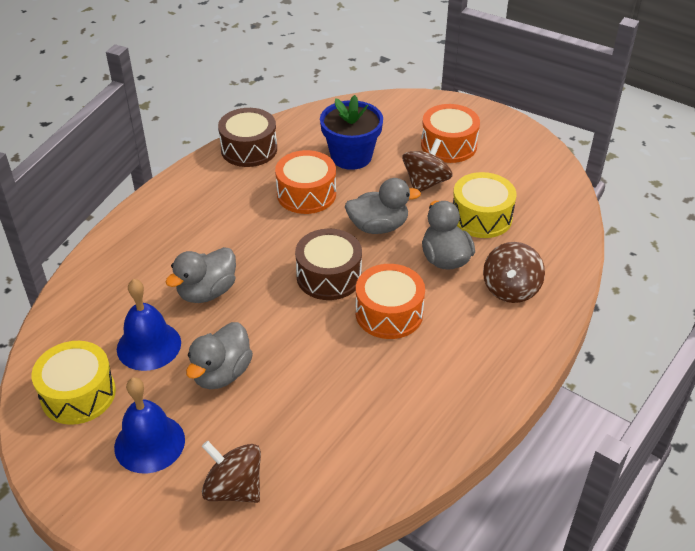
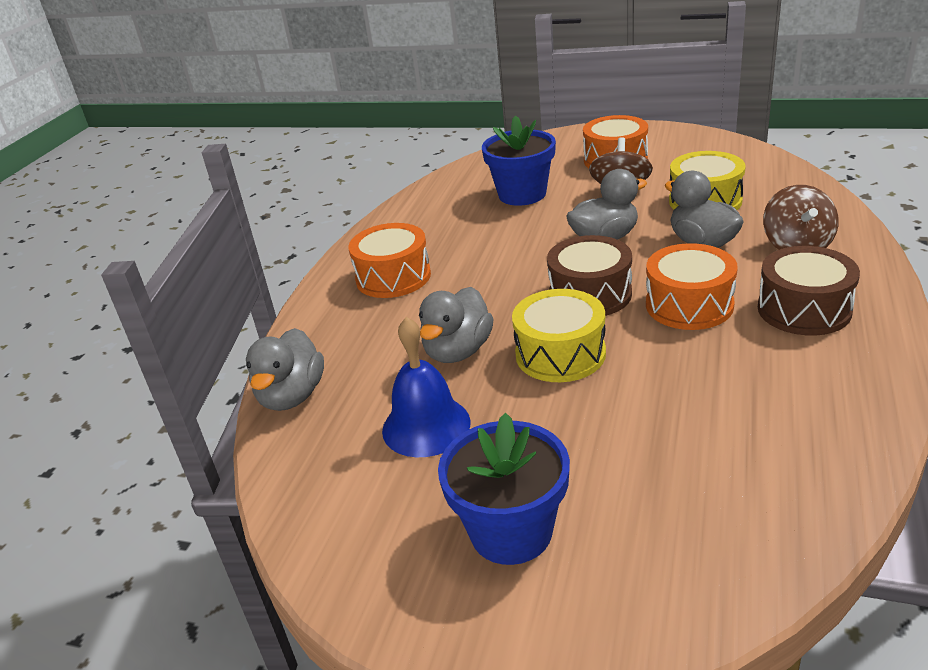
camera: 15 degrees left, 10 degrees down
yellow drum [31,341,116,425] -> yellow drum moved to [512,289,606,382]
blue bell [114,377,185,474] -> blue flower pot [438,413,570,565]
grey duck [186,322,253,389] -> grey duck moved to [246,328,324,411]
brown spinning top [202,441,261,503] -> none
brown drum [218,108,277,167] -> brown drum moved to [758,246,860,336]
orange drum [275,150,336,214] -> orange drum moved to [348,223,431,298]

